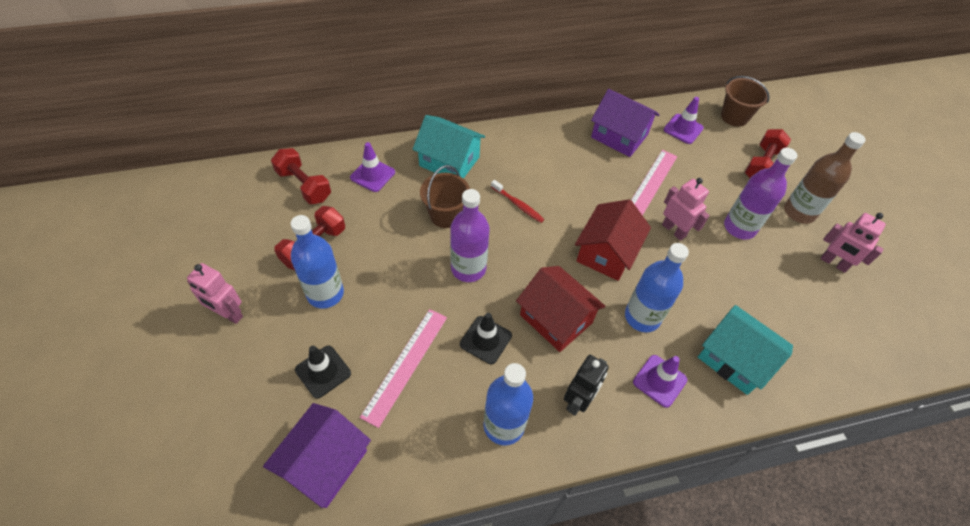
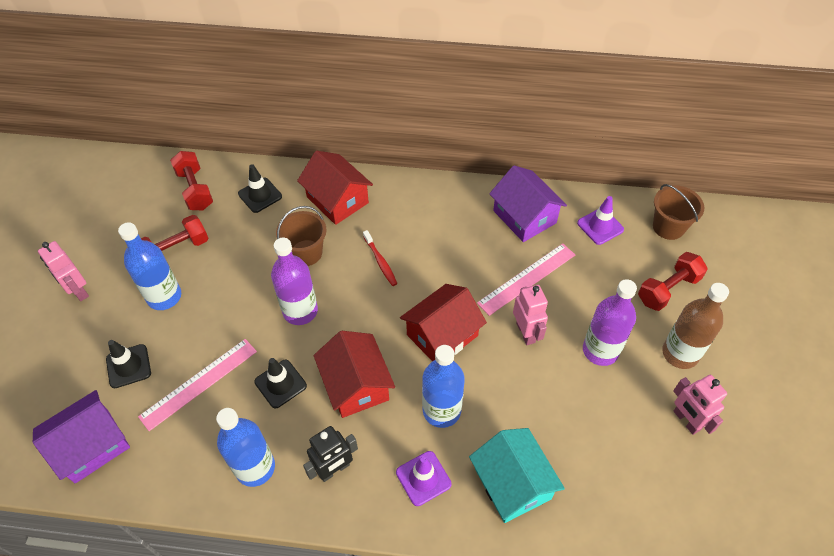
camera: 25 degrees right, 0 degrees up
purple traffic cone [350,142,395,192] -> black traffic cone [238,164,282,213]
turquoise house [413,115,485,179] -> red house [297,151,373,225]

